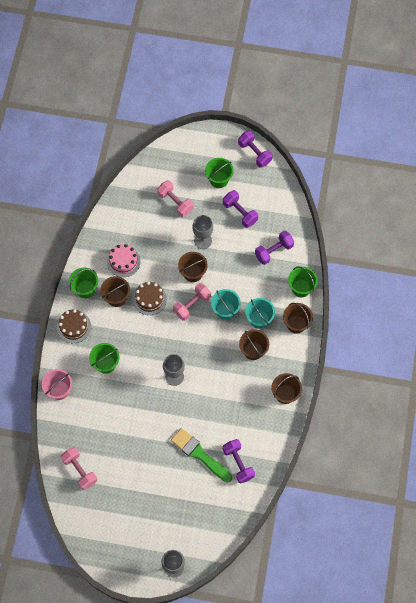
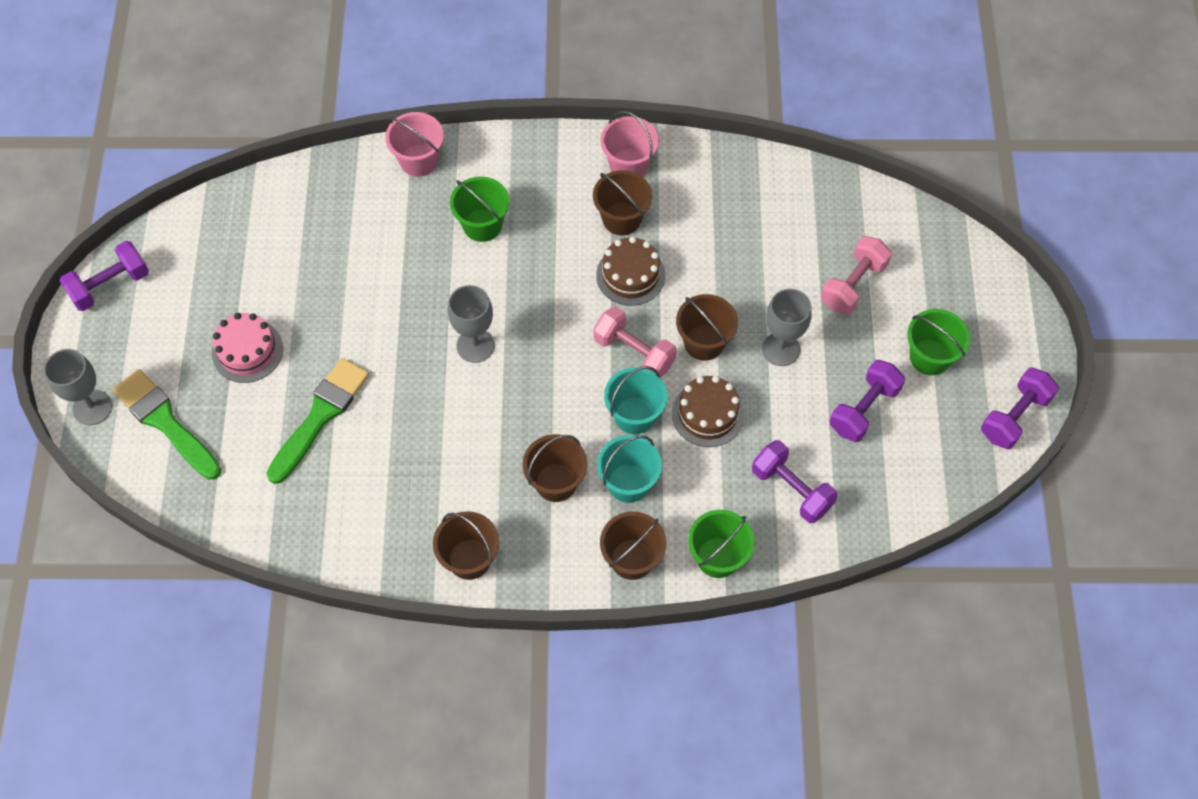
camera: 80 degrees right, 5 degrees down
brown cake [57,309,91,343] -> brown cake moved to [672,376,744,447]
pink dumbbell [61,447,97,490] -> none
green bucket [69,268,98,298] -> pink bucket [600,111,659,176]
pink cake [107,244,141,277] -> pink cake moved to [212,313,283,383]
purple dumbbell [223,439,255,483] -> purple dumbbell moved to [60,241,149,311]
none -> green brush [113,369,221,480]

